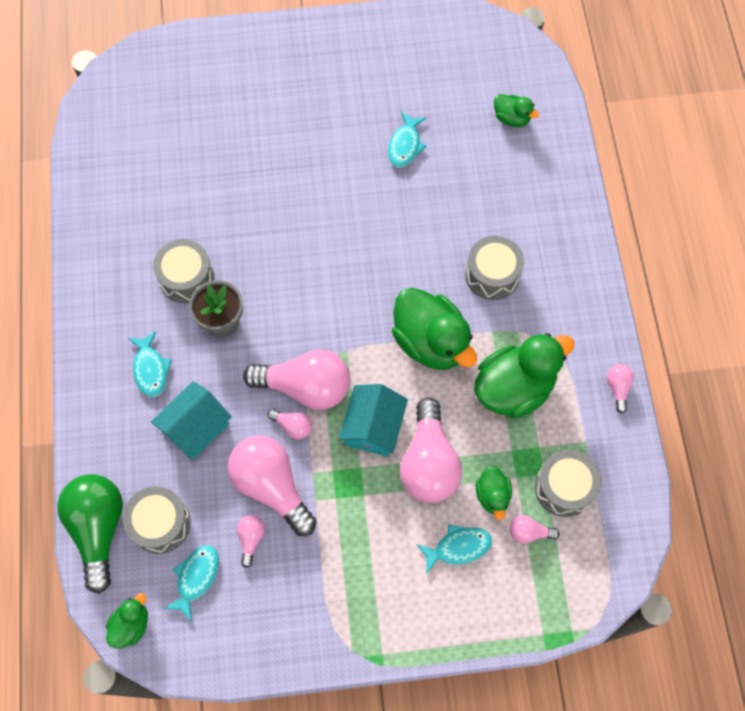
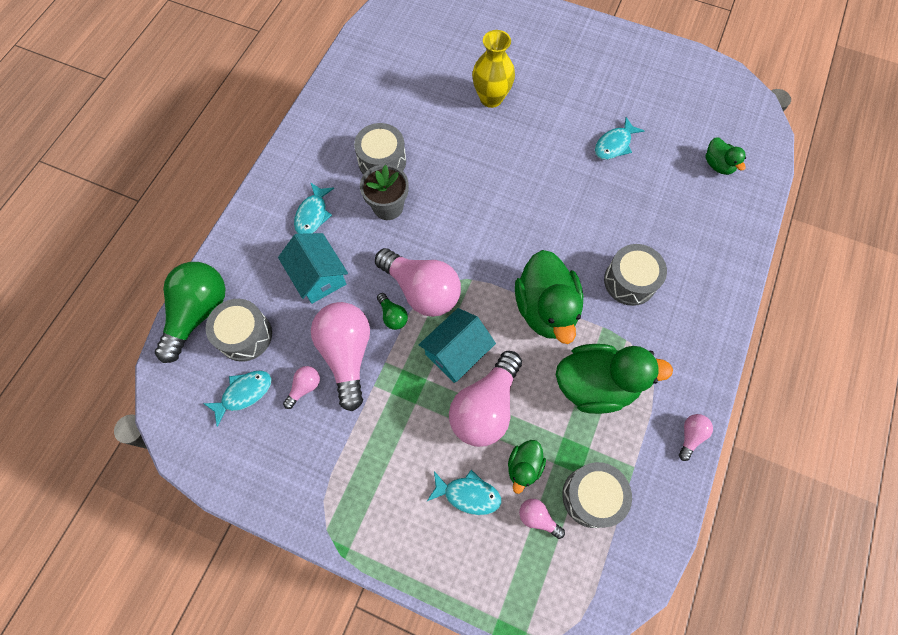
camera: 30 degrees right, 0 degrees up
green duck [106,593,148,648] -> none
turquoise house [151,381,232,460] -> turquoise house turned 75 degrees clockwise [278,233,348,304]
pink light bulb [268,409,312,439] -> green light bulb [377,293,408,330]
none -> yellow vase [472,30,515,108]

